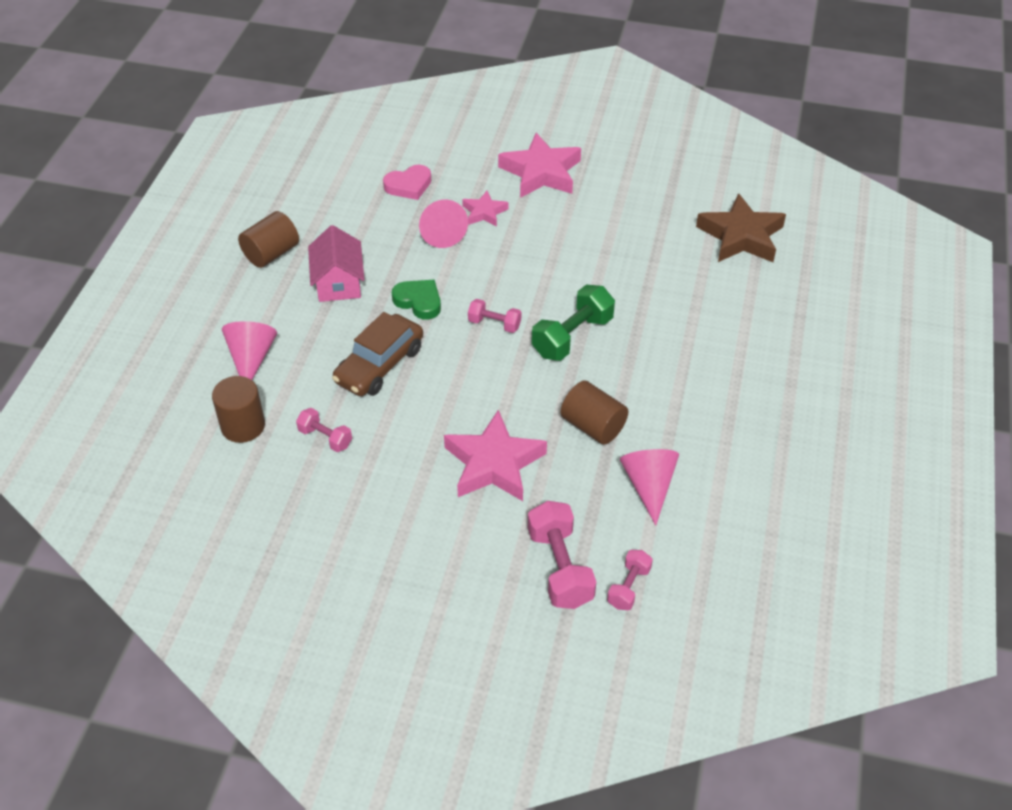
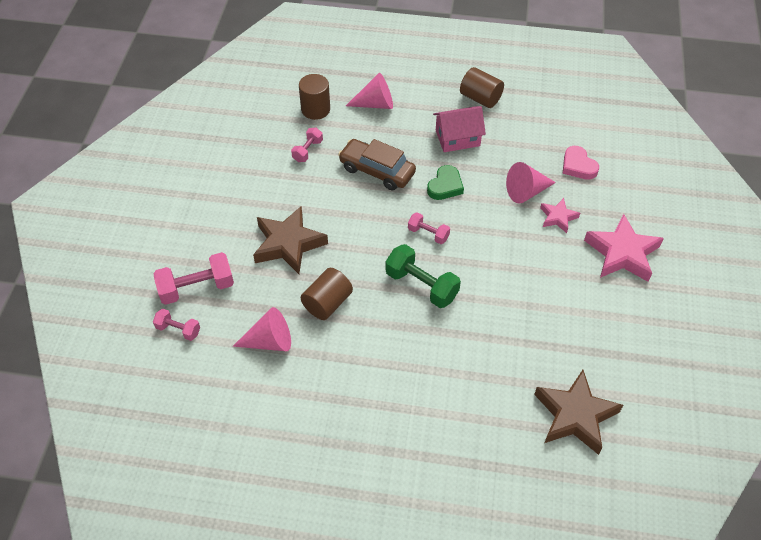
camera: 85 degrees right, 5 degrees up
pink star [444,410,547,501] -> brown star [253,206,328,274]
pink dumbbell [468,299,521,333] -> pink dumbbell turned 75 degrees counterclockwise [408,212,450,244]

